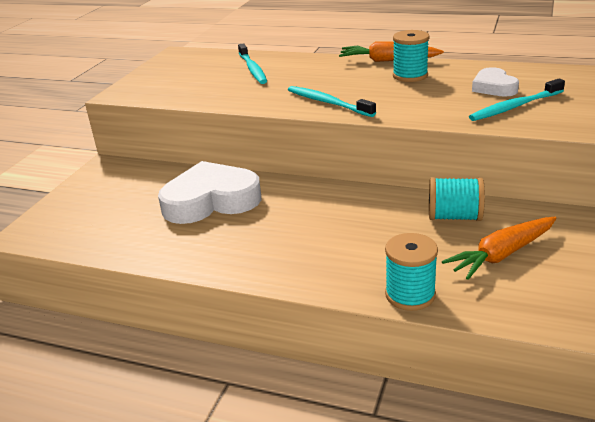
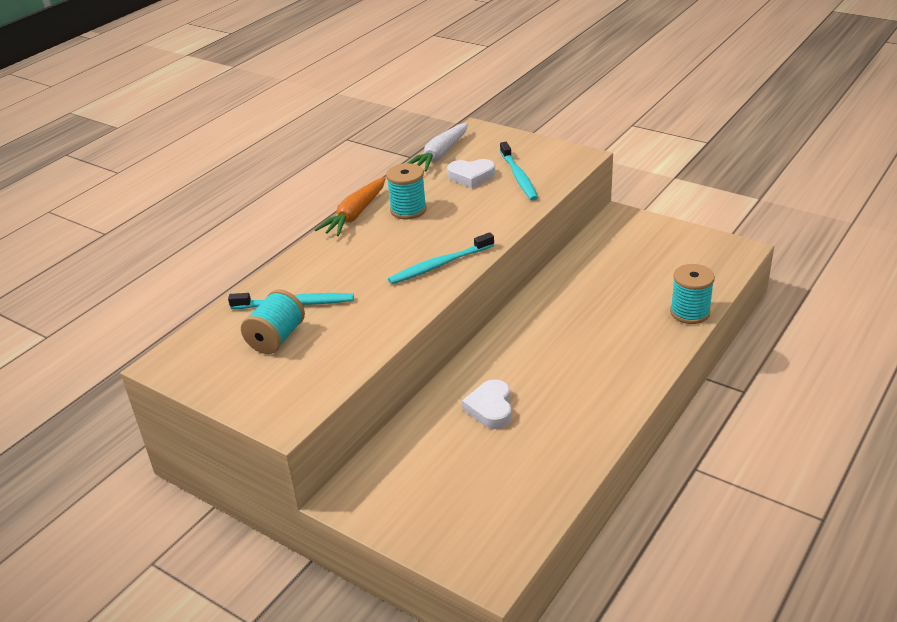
camera: 75 degrees left, 5 degrees up
white heart [158,161,261,224] -> white heart [462,379,512,429], size x0.54
turquoise spool [429,177,485,221] -> turquoise spool moved to [241,289,305,354]
orange carrot [442,217,557,280] -> none
none -> white carrot [408,123,468,171]

